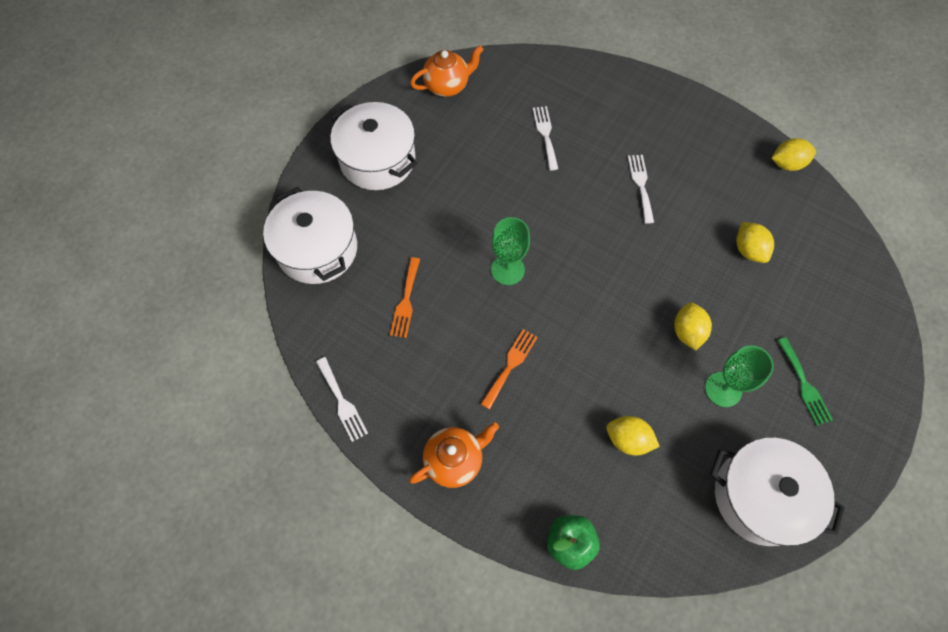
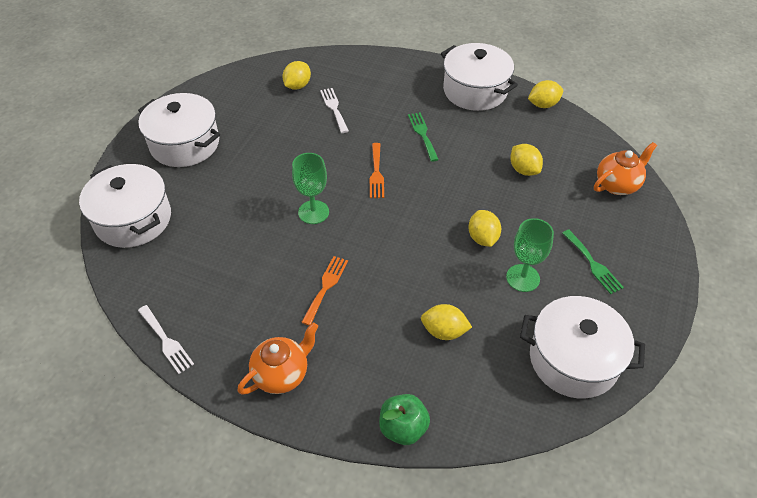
camera: 10 degrees left, 15 degrees down
orange fork [390,257,420,338] -> orange fork moved to [370,143,384,198]
orange teapot [410,45,484,97] -> orange teapot moved to [594,142,657,195]
white fork [628,155,654,224] -> green fork [408,112,439,162]
none -> yellow lemon [282,61,311,90]
none -> white pot [441,43,518,111]

